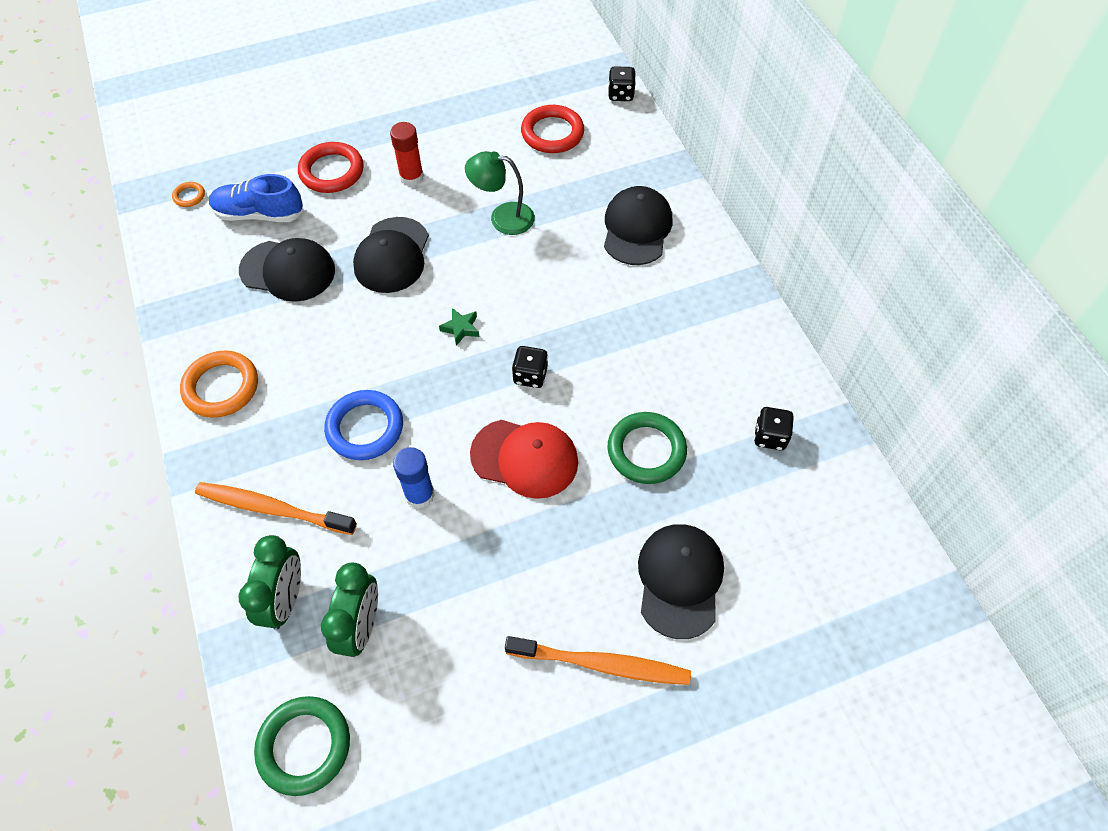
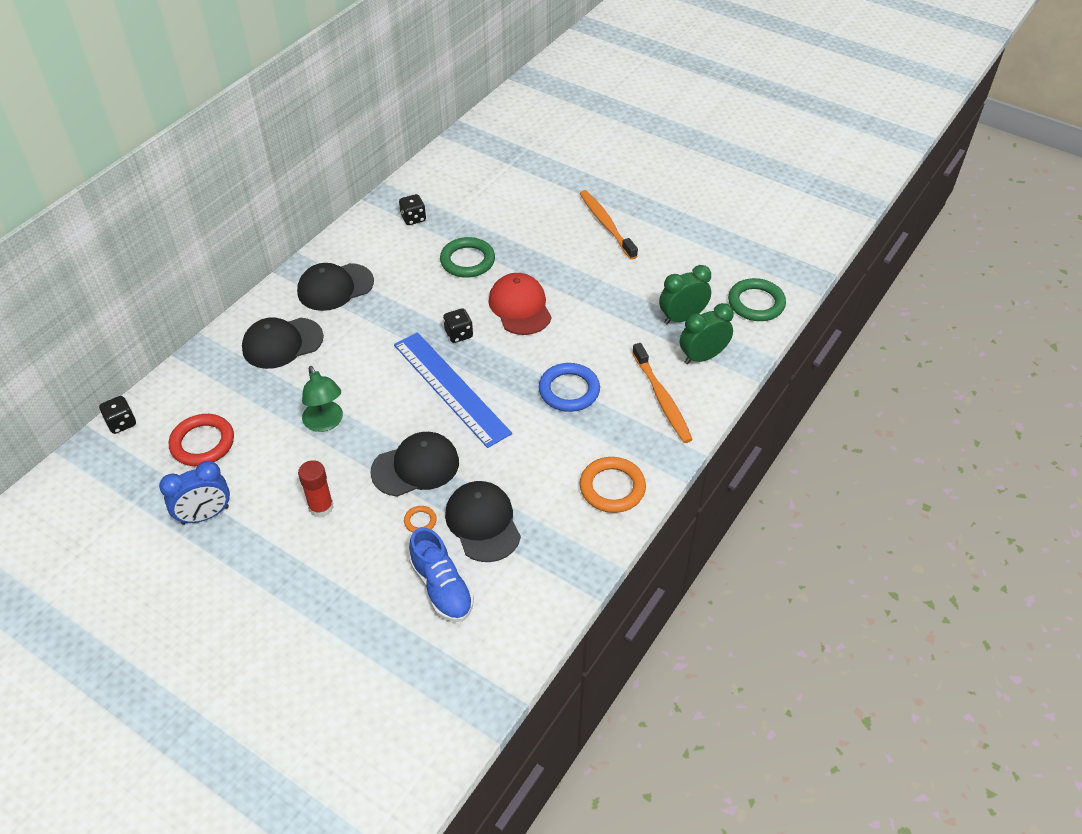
camera: 125 degrees left, 10 degrees down
orange ring [172,182,205,207] -> orange ring moved to [404,506,437,533]
red ring [298,142,364,193] -> none
blue glue stick [393,447,435,509] -> none
green star [439,308,479,346] -> blue ruler [394,332,512,448]
black cap [638,524,724,639] -> black cap moved to [297,263,374,311]
none -> blue clock [159,461,230,525]

